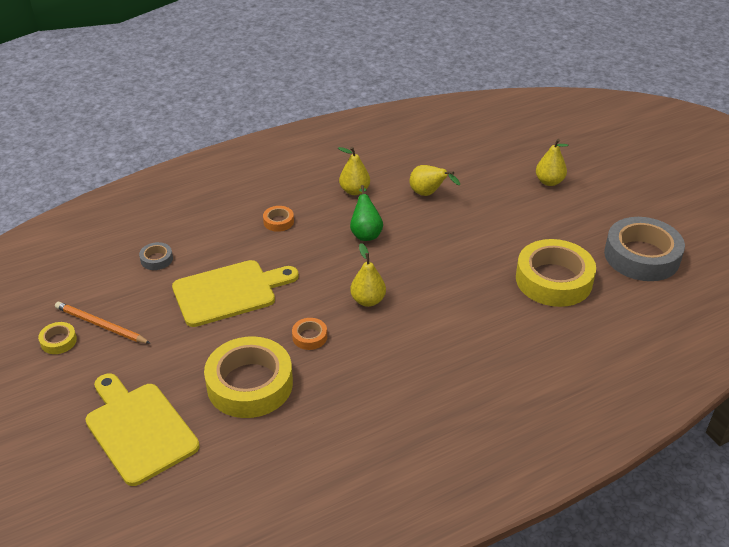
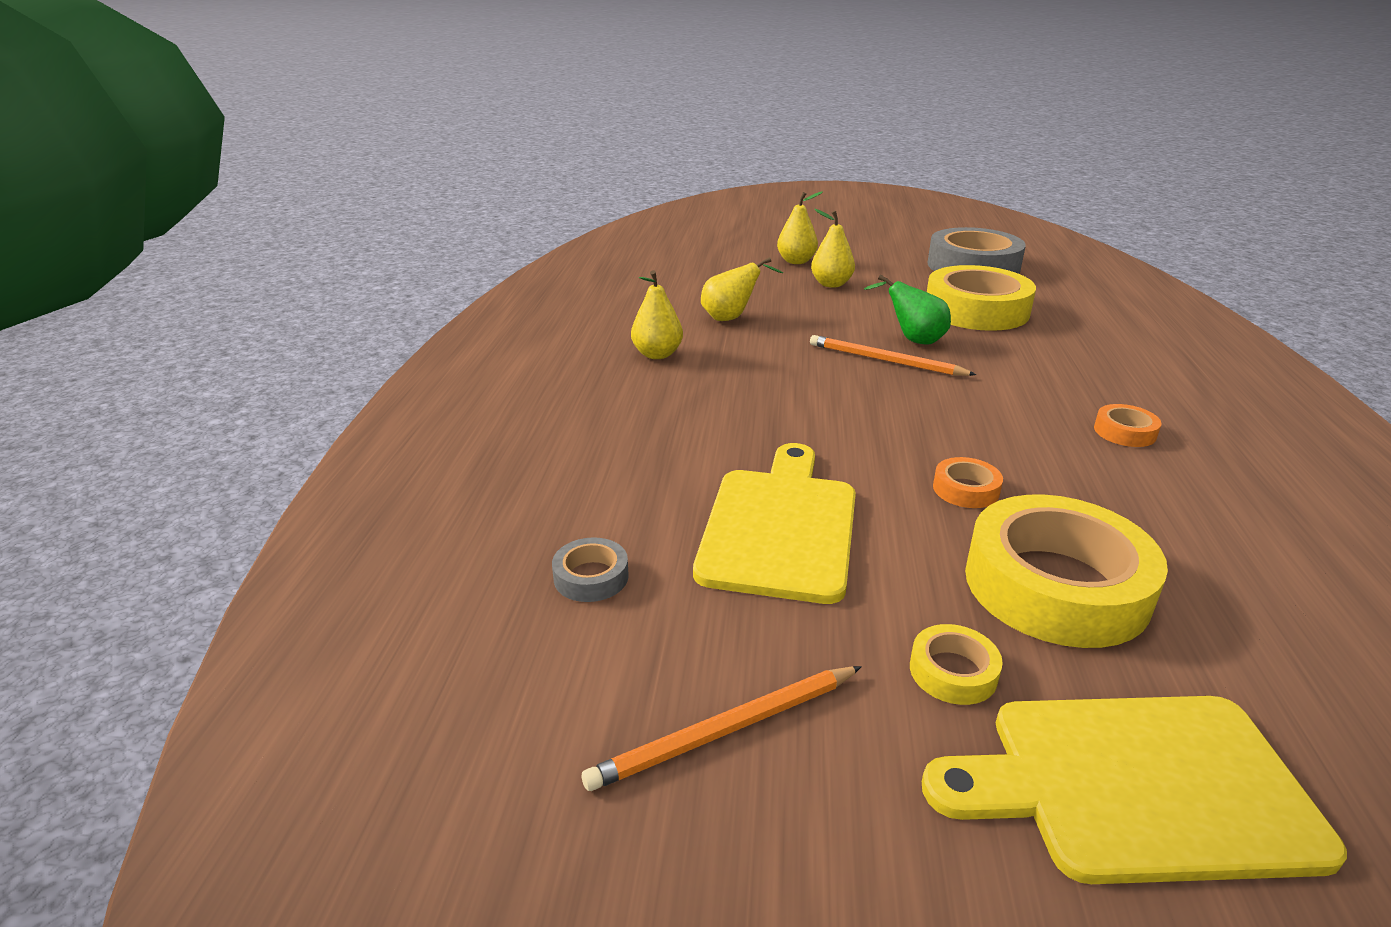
camera: 55 degrees left, 10 degrees down
yellow tape [38,322,77,354] -> yellow tape moved to [910,624,1003,705]
orange tape [263,206,294,232] -> orange tape moved to [1094,404,1162,447]
green pear [350,185,383,241] -> green pear moved to [864,274,951,345]
yellow pear [350,243,386,307] -> yellow pear moved to [811,209,855,288]
none -> orange pencil [810,335,977,376]

